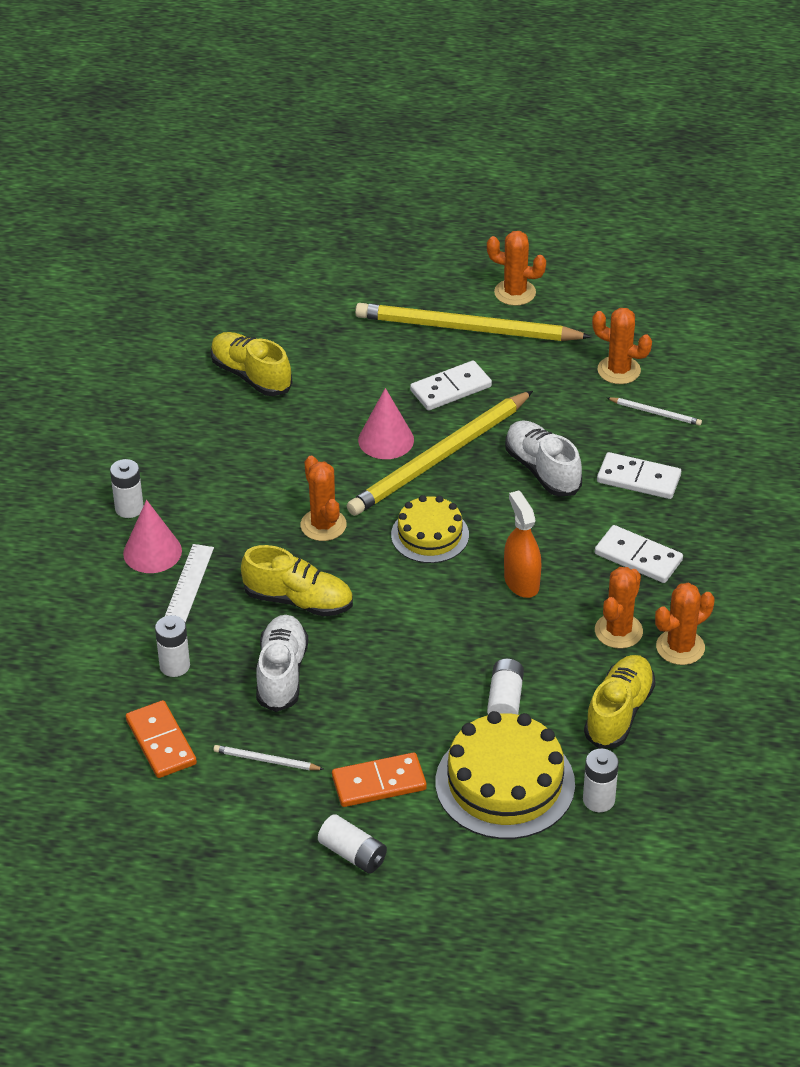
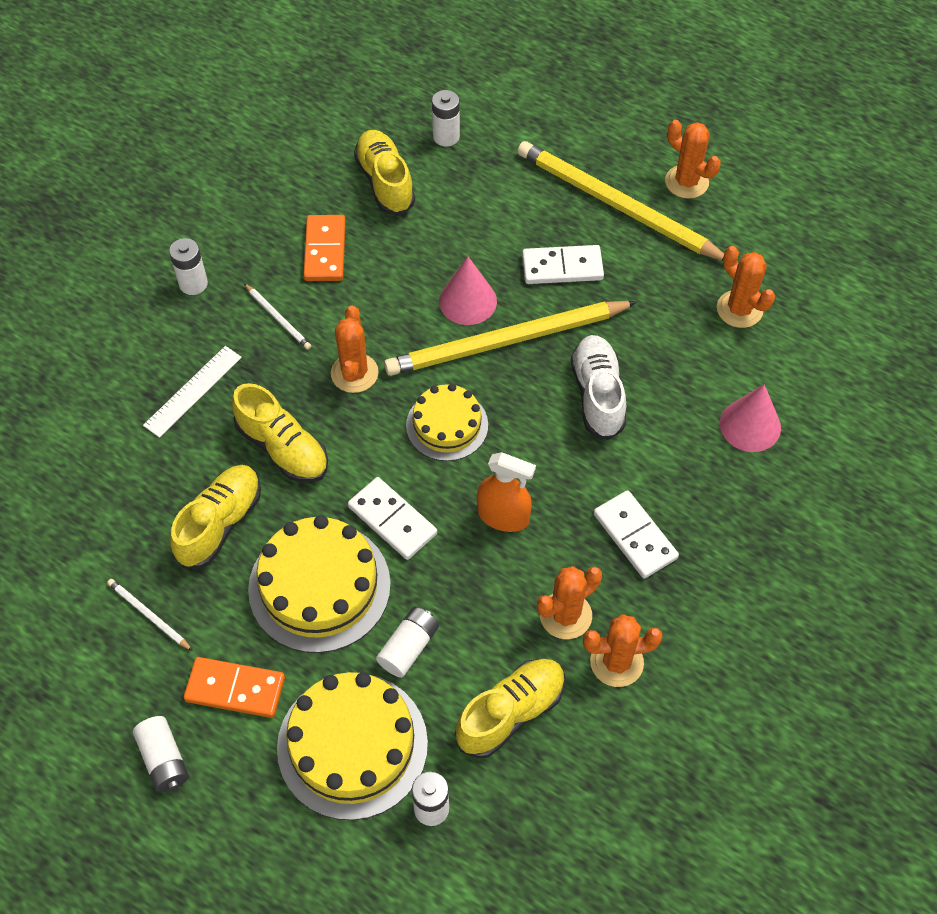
camera: 25 degrees right, 15 degrees up
pink cone [123,500,182,573] -> pink cone moved to [720,384,781,452]
orange domino [126,700,197,778] -> orange domino moved to [303,215,346,281]
white battery [155,615,190,677] -> white battery moved to [432,90,460,146]
white shoe [256,615,308,712] -> yellow shoe [170,465,261,569]
orange spray bottle [504,491,541,598] -> orange spray bottle turned 105 degrees clockwise [477,452,536,532]
white domino [597,452,681,499] -> white domino moved to [348,477,437,560]
white pencil [607,397,702,426] -> white pencil moved to [244,283,311,350]
none -> yellow cake [248,515,391,653]

